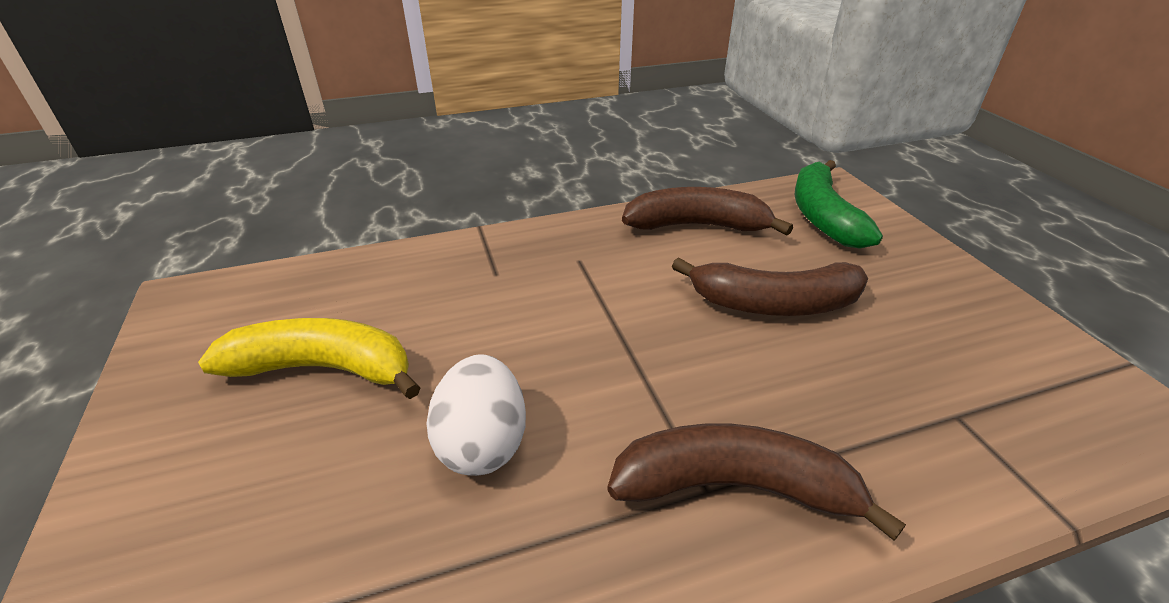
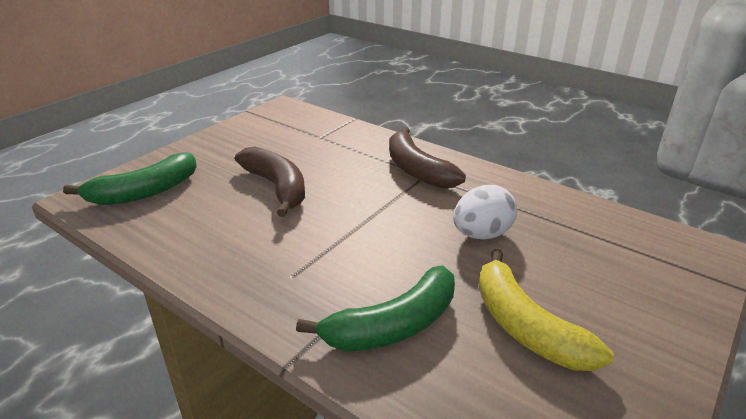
camera: 125 degrees left, 5 degrees down
brown banana [622,187,793,235] -> none
none -> green banana [296,266,455,352]

